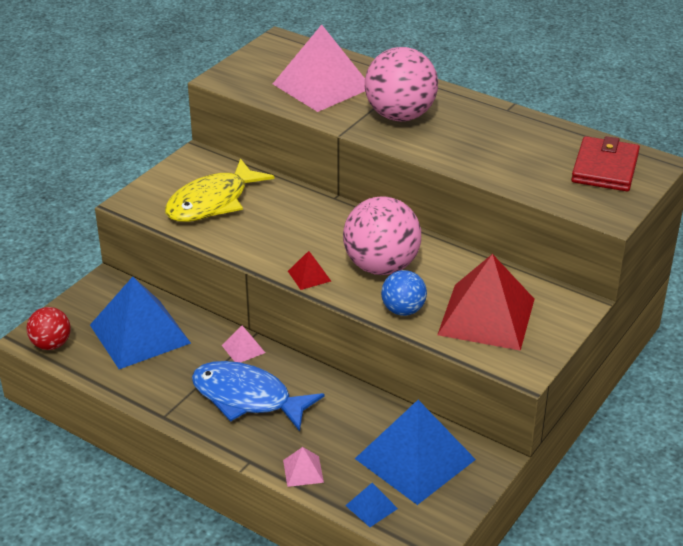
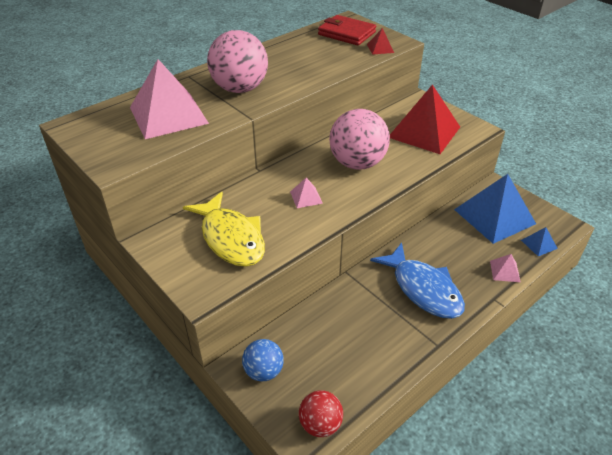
camera: 75 degrees left, 5 degrees up
blue pyramid [90,277,191,369] -> none
blue fish [192,361,324,431] -> blue fish turned 75 degrees counterclockwise [370,243,465,319]
pink pyramid [222,326,265,363] -> pink pyramid moved to [290,178,323,208]
red pyramid [288,251,331,290] -> red pyramid moved to [367,28,394,55]
blue ball [381,270,427,316] -> blue ball moved to [242,339,284,381]

